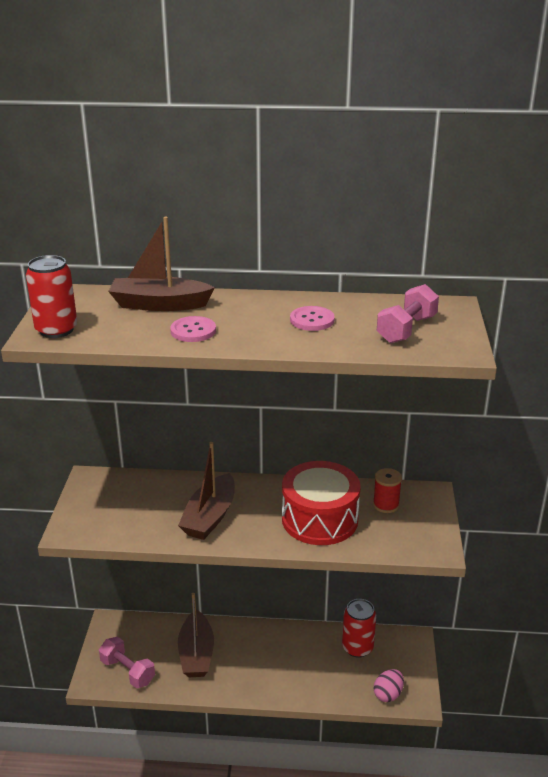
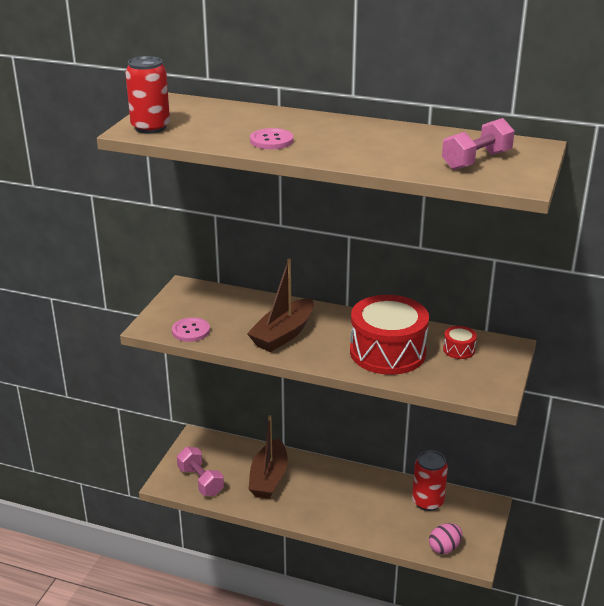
camera: 15 degrees right, 0 degrees up
brown boat [108,217,215,311] -> none
pink button [290,306,335,331] -> pink button moved to [172,317,210,342]
red spool [373,468,402,513] -> red drum [443,326,477,359]

